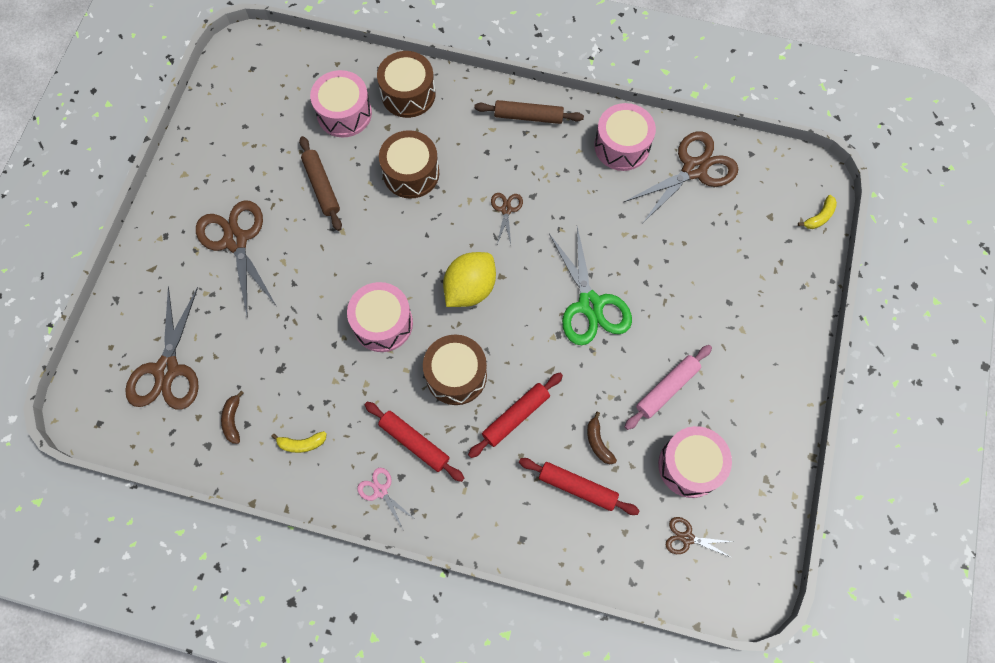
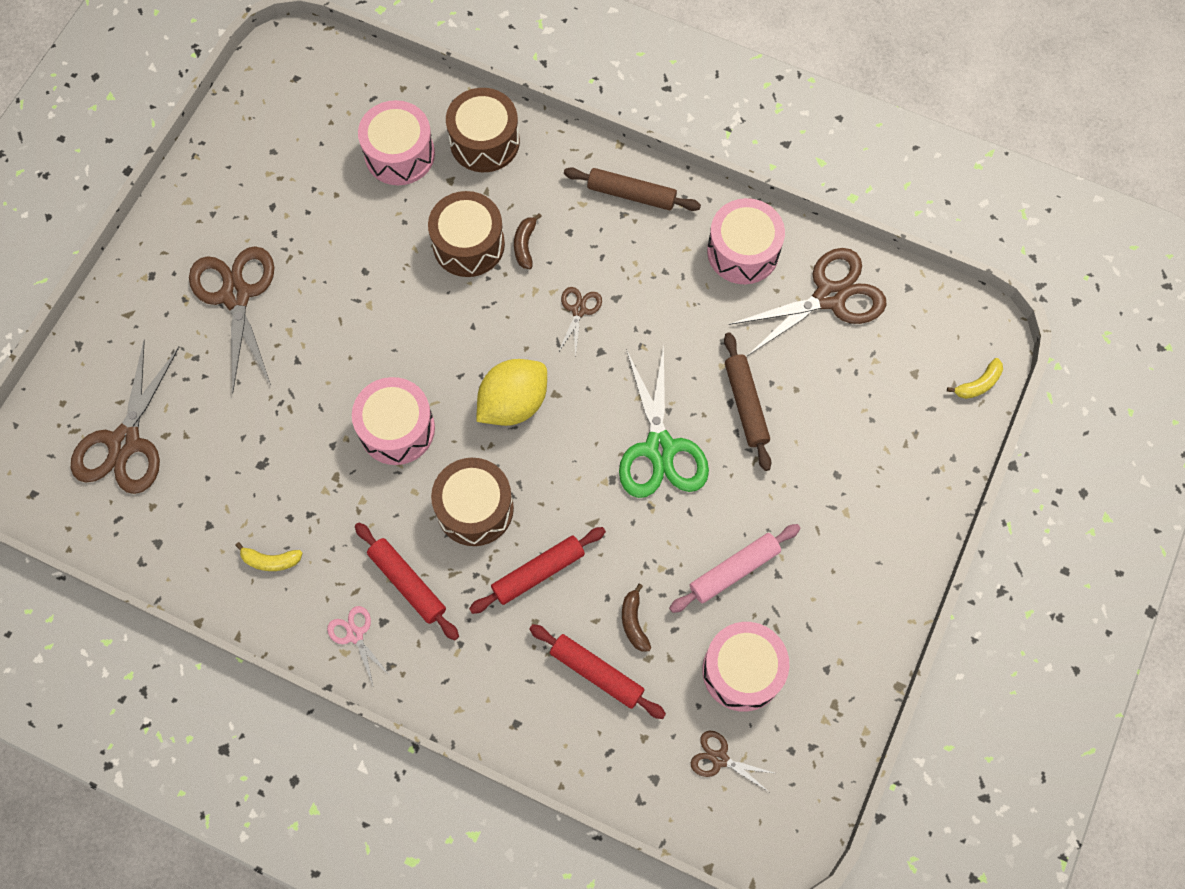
camera: 10 degrees right, 0 degrees up
brown banana [221,391,244,444] -> brown banana moved to [514,213,542,269]
brown rolling pin [299,136,342,231] -> brown rolling pin moved to [724,332,771,471]

